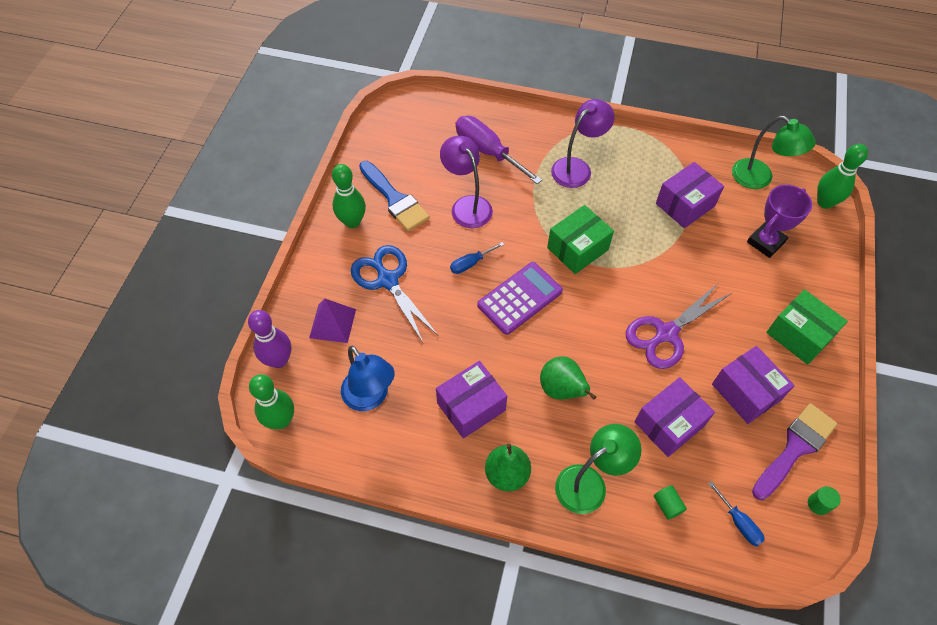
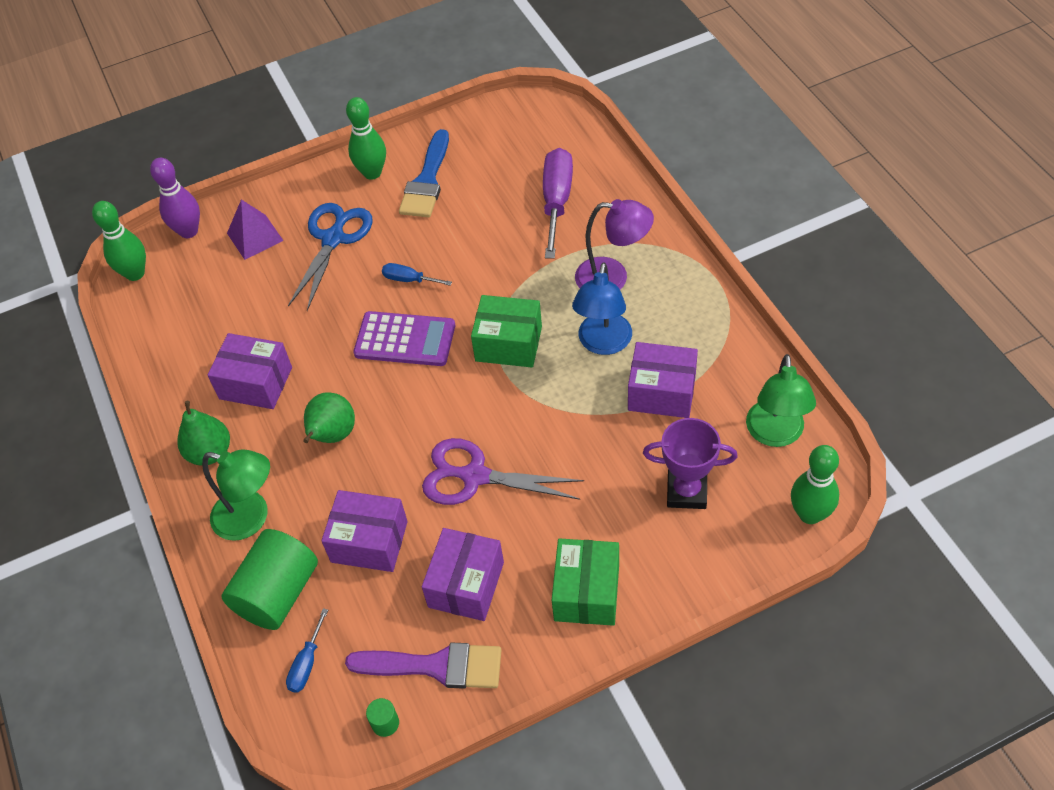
camera: 55 degrees right, 5 degrees down
blue lamp [341,346,395,411] -> blue lamp moved to [572,262,632,355]
purple lamp [440,136,493,228] -> none
green cylinder [654,485,687,520] -> green cylinder [221,529,318,630], size x2.47

